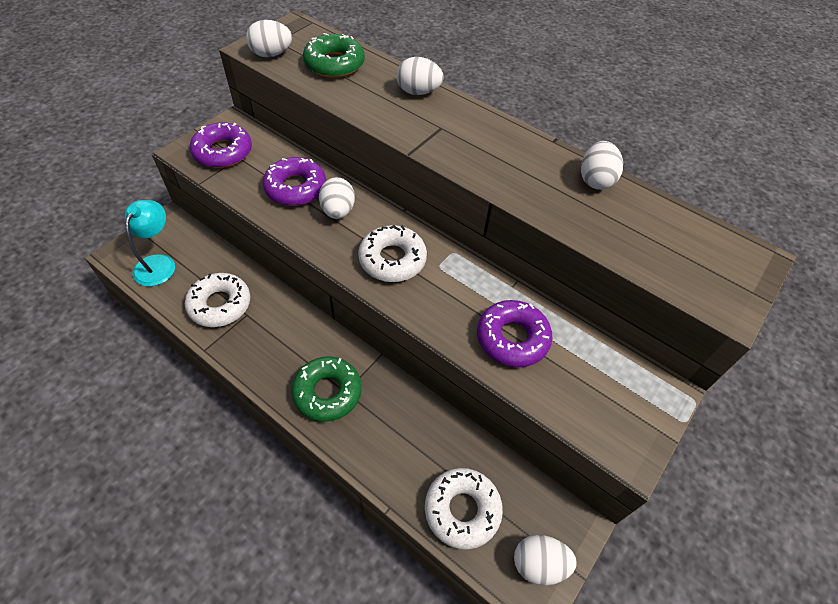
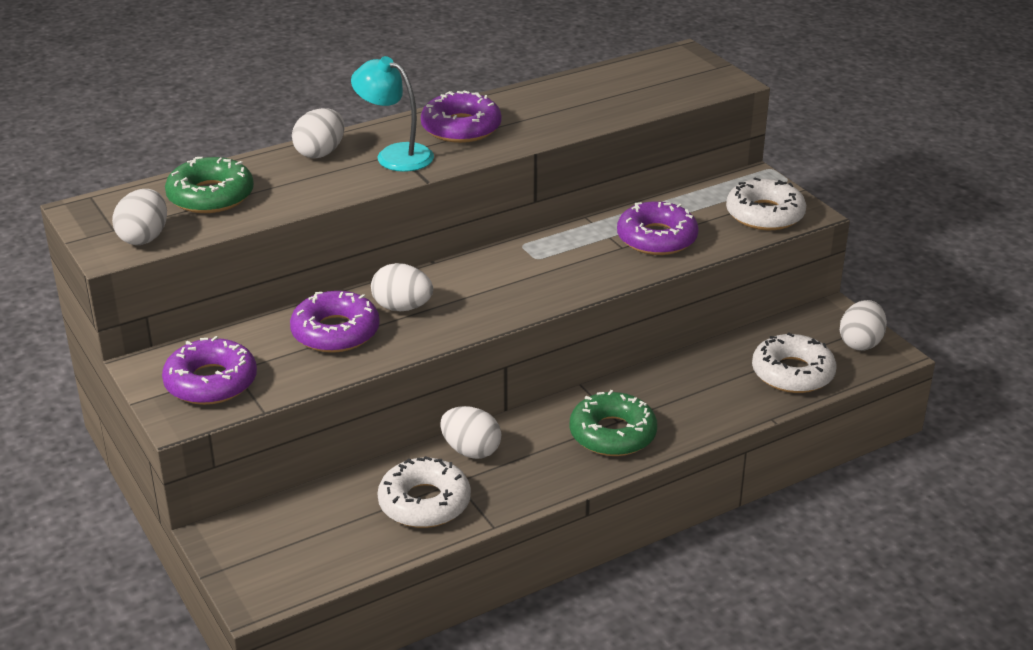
camera: 65 degrees left, 20 degrees down
turquoise lamp [124,200,175,286] -> turquoise lamp moved to [351,56,434,172]
white donut [358,225,427,282] -> white donut moved to [726,177,806,230]
white egg [581,141,623,190] -> white egg moved to [440,406,501,459]
none -> purple donut [421,90,502,143]

